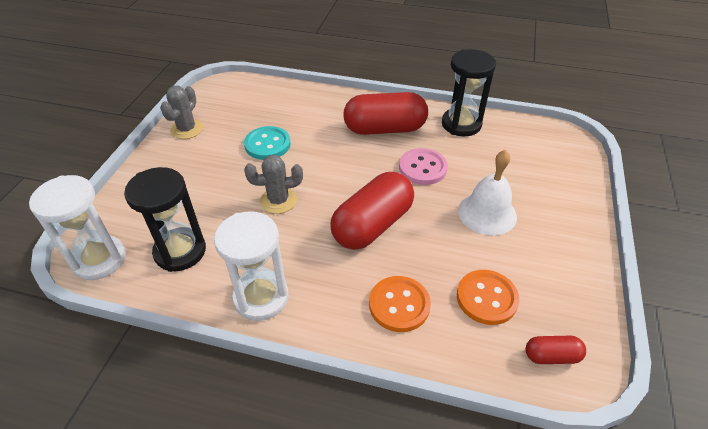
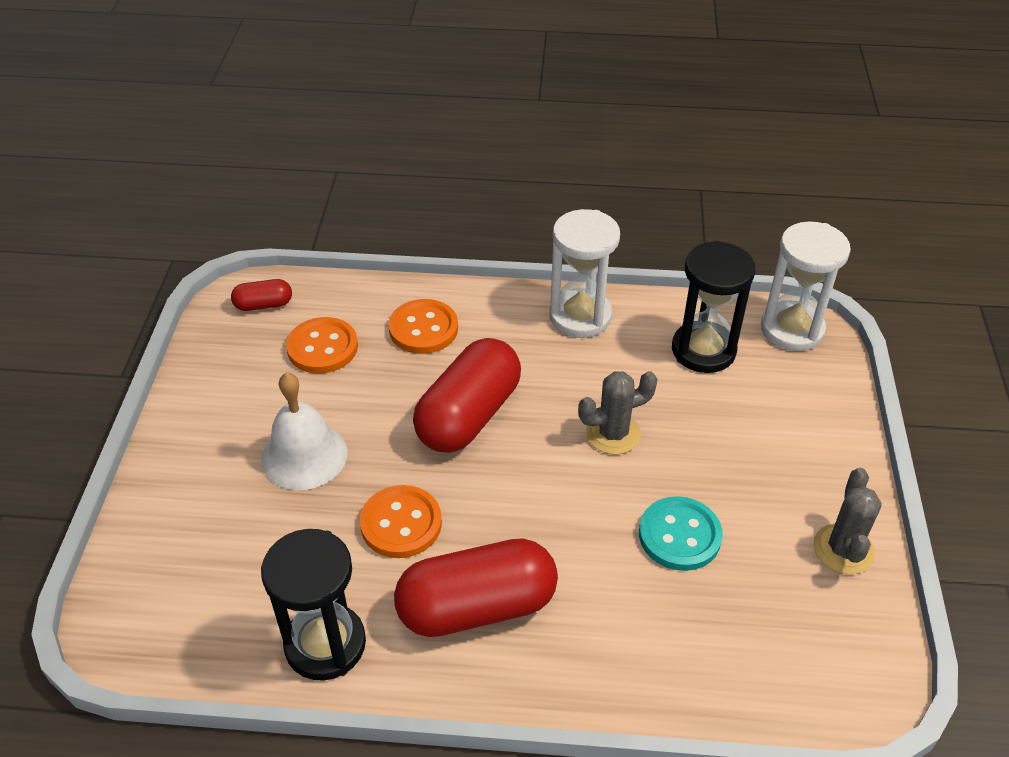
camera: 170 degrees right, 0 degrees up
pink button [399,148,448,185] -> orange button [360,485,442,558]

